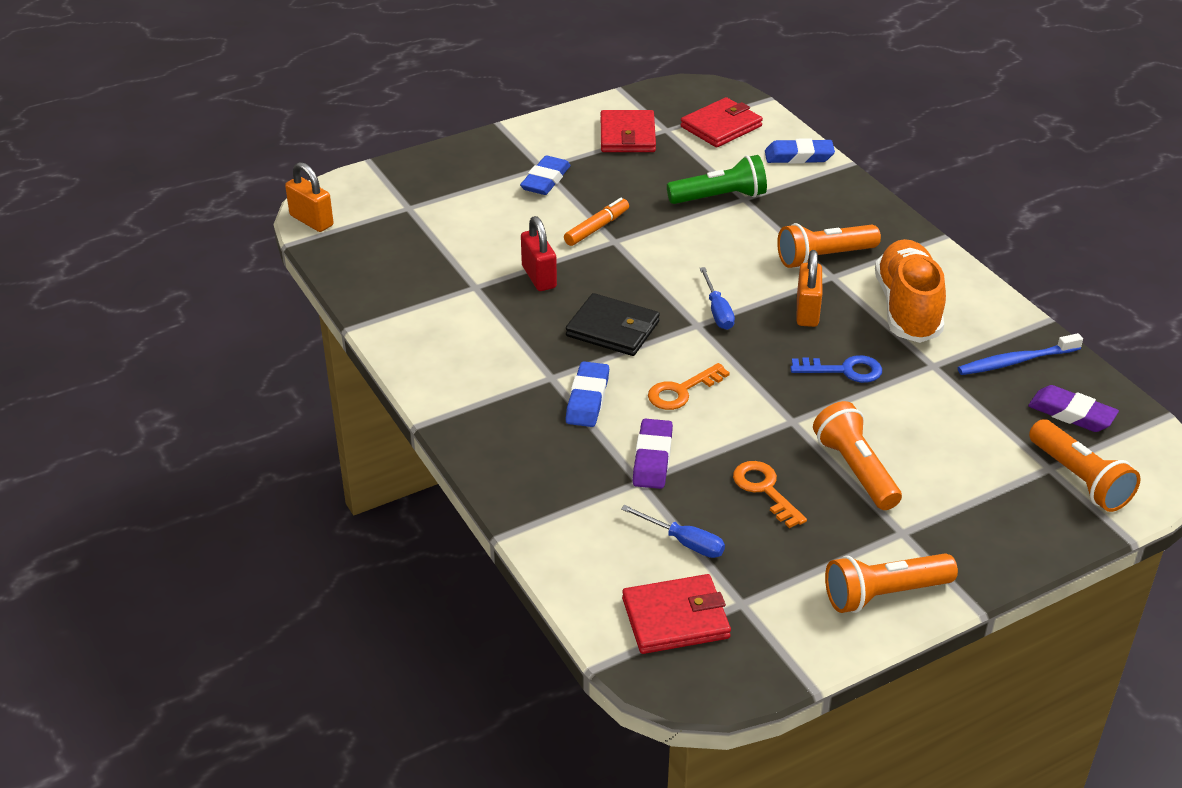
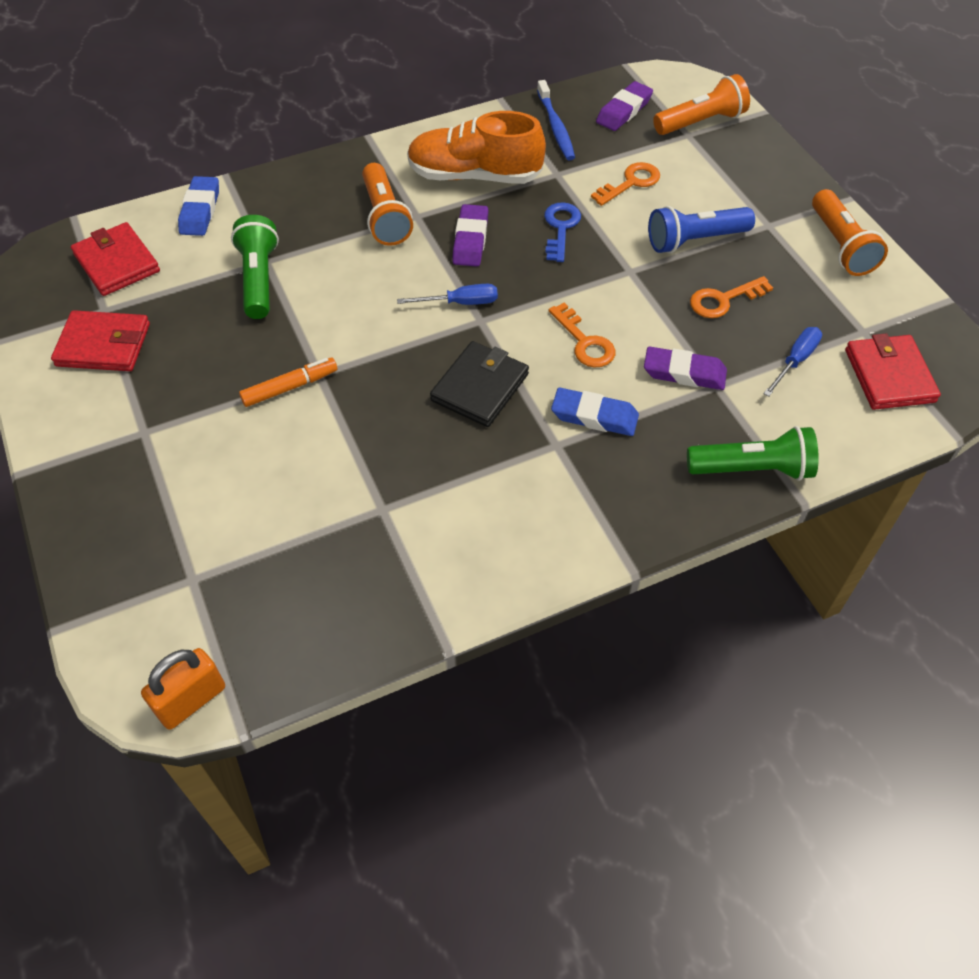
camera: 85 degrees left, 15 degrees up
blue eraser [520,156,571,195] -> none
red padlock [521,216,557,291] -> none
orange marker [564,198,629,246] -> orange marker turned 105 degrees clockwise [239,357,337,407]
orange padlock [796,250,822,327] -> purple eraser [452,204,488,266]
orange flashlight [813,401,902,510] -> blue flashlight [648,206,755,253]
none -> orange key [591,162,660,206]
none -> green flashlight [687,426,819,481]

